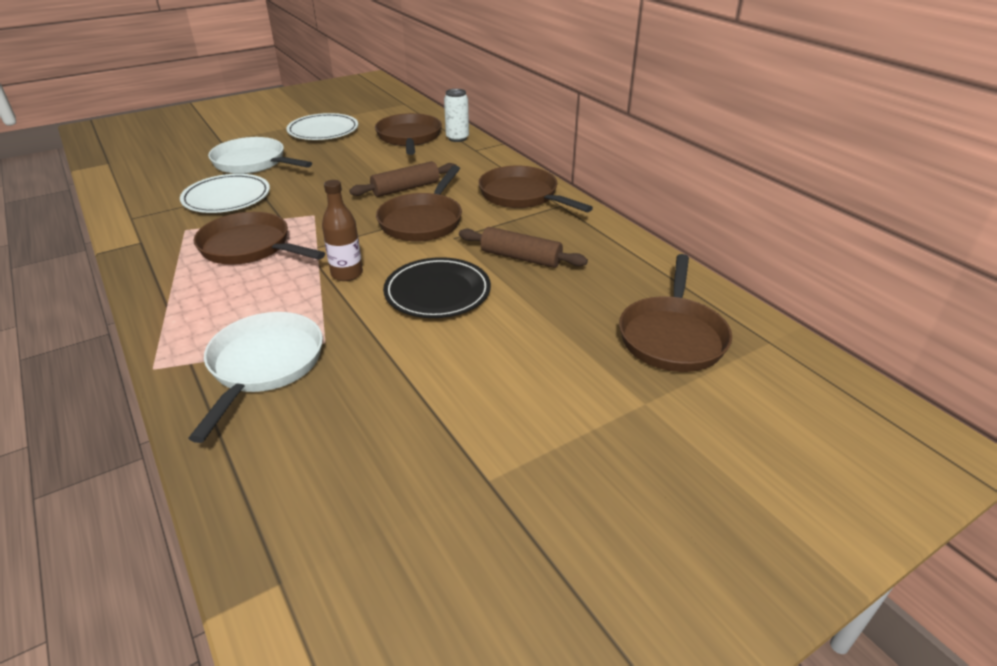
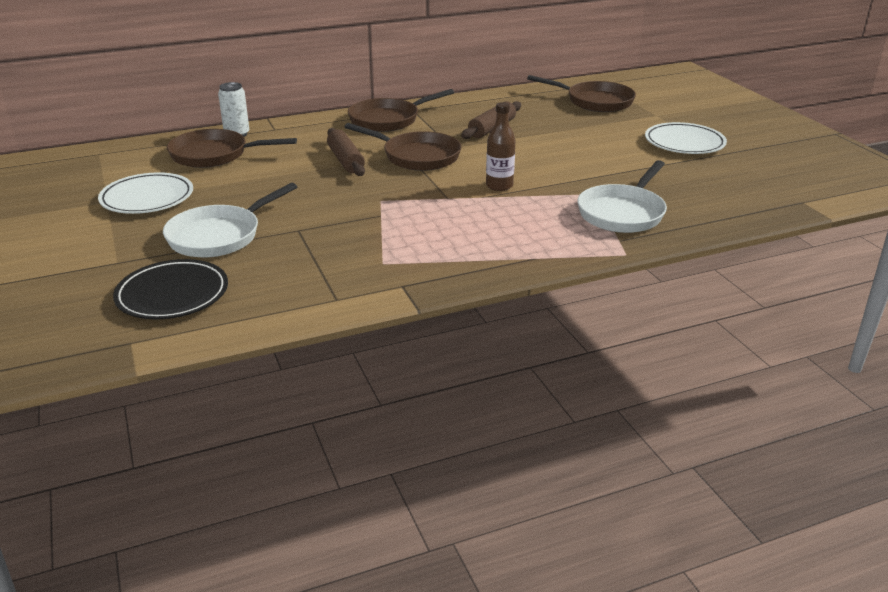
camera: 80 degrees left, 5 degrees down
white plate [180,174,270,213] -> white plate moved to [645,122,727,154]
white pan [188,312,323,443] -> white pan turned 75 degrees counterclockwise [578,160,667,233]
brown pan [194,212,325,264] -> none
black plate [383,257,491,318] -> black plate moved to [113,259,228,319]

